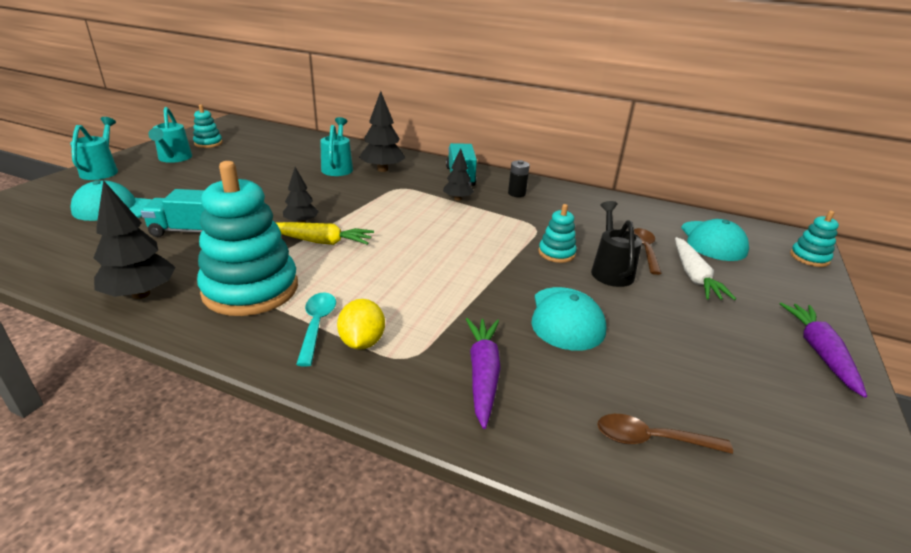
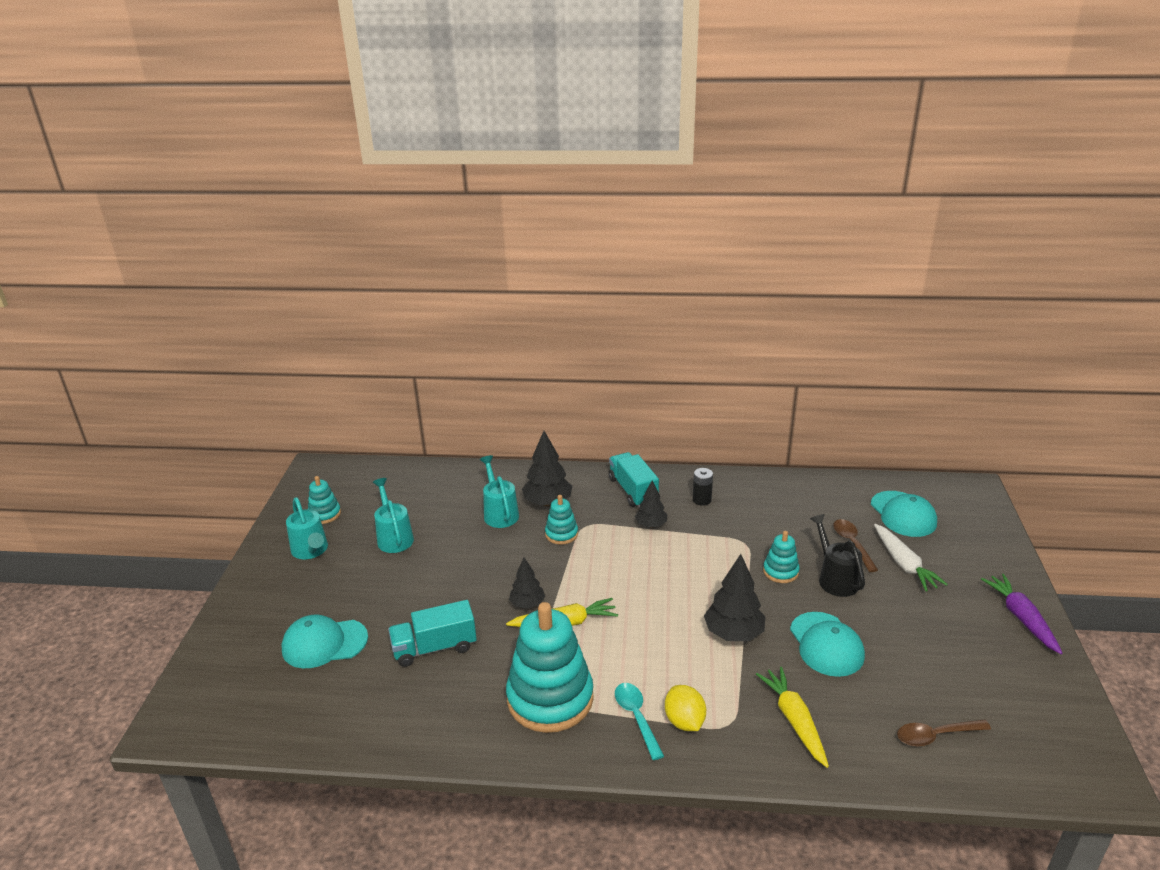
camera: 15 degrees left, 0 degrees up
turquoise watering can [70,117,118,180] -> turquoise watering can moved to [373,478,414,553]
black tree [94,180,175,299] -> black tree moved to [704,554,766,641]
purple carrot [466,318,501,429] -> yellow carrot [756,667,829,768]
turquoise stacking toy [790,211,839,267] -> turquoise stacking toy moved to [545,495,578,545]

